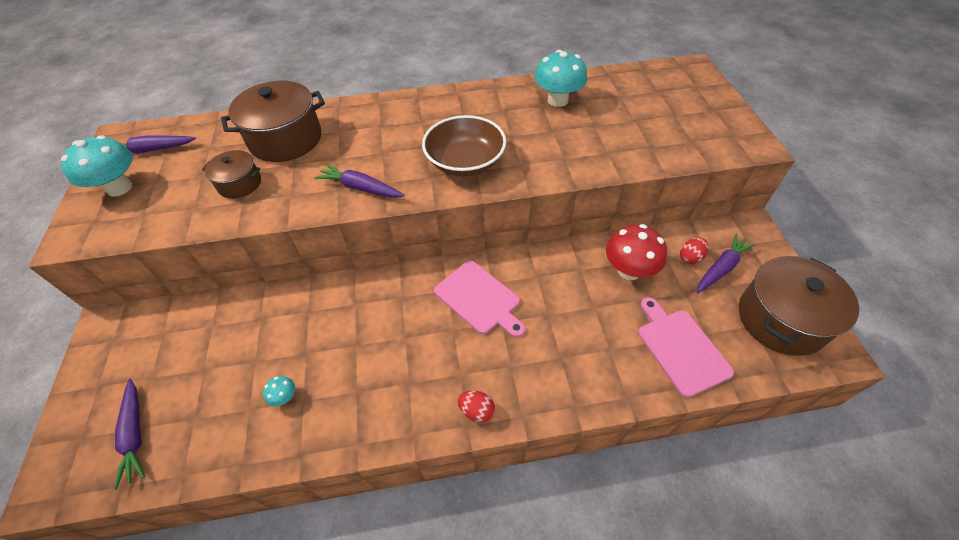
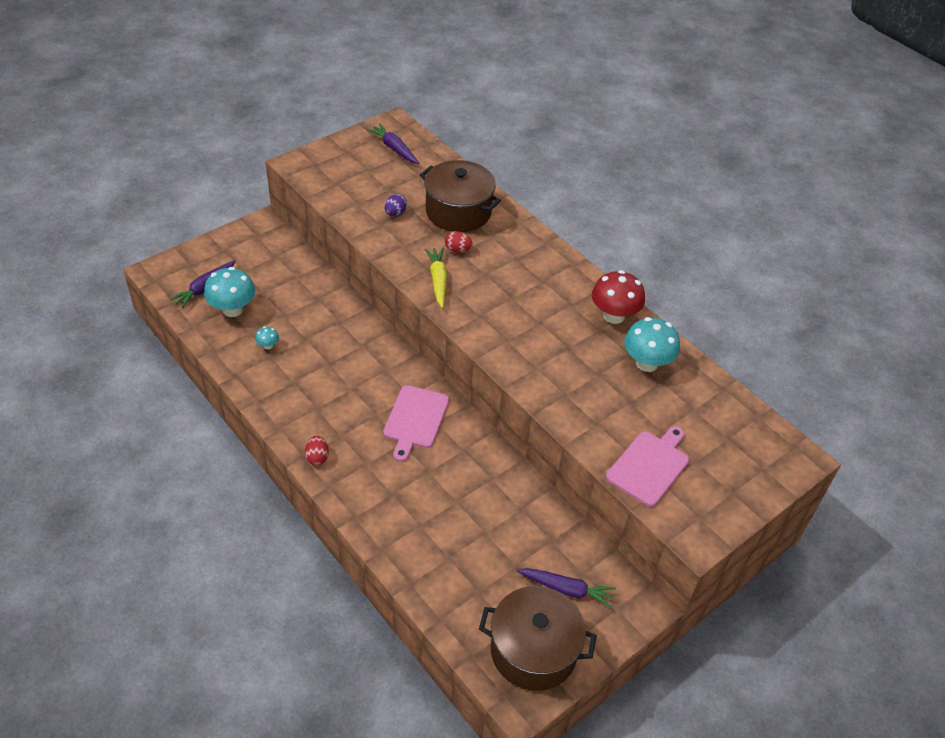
camera: 55 degrees right, 5 degrees down
turquoise mushroom [61,135,133,196] -> turquoise mushroom moved to [204,267,255,317]
brown pot [202,150,261,199] -> purple egg [385,194,407,216]
purple carrot [314,164,405,198] -> yellow carrot [425,248,447,308]
brown bowl [422,115,506,177] -> none
red mushroom [606,224,667,280] -> red mushroom moved to [592,270,645,324]
pink cutting board [638,297,734,398] -> pink cutting board moved to [606,426,689,507]
red egg [680,238,708,264] -> red egg moved to [445,231,473,253]

